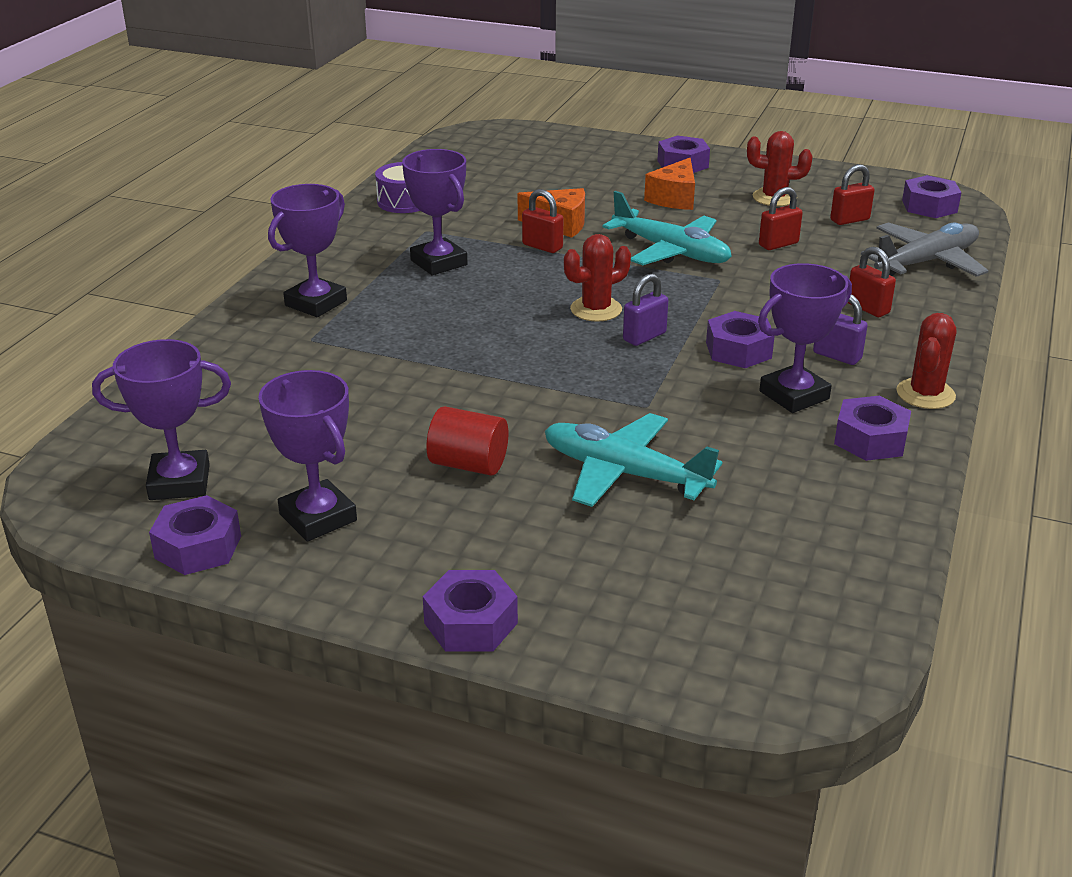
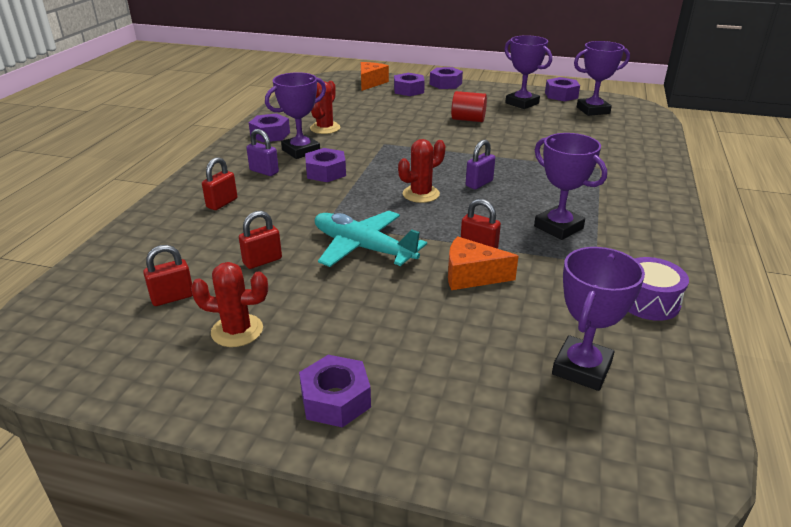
camera: 175 degrees right, 0 degrees up
purple trophy [268,184,347,317] -> purple trophy moved to [552,247,645,391]
turquoise plane [545,413,722,507] -> none
purple padlock [623,274,668,346] -> purple padlock moved to [466,140,495,189]
orange cheese [644,158,695,210] -> orange cheese moved to [361,62,389,91]
red padlock [848,247,896,317] -> red padlock turned 75 degrees clockwise [202,157,237,210]
grey plane [861,223,989,277] -> none
red cactus [896,313,956,409] -> red cactus moved to [310,81,341,134]
purple nut [902,175,962,218] -> purple nut moved to [394,73,425,96]

